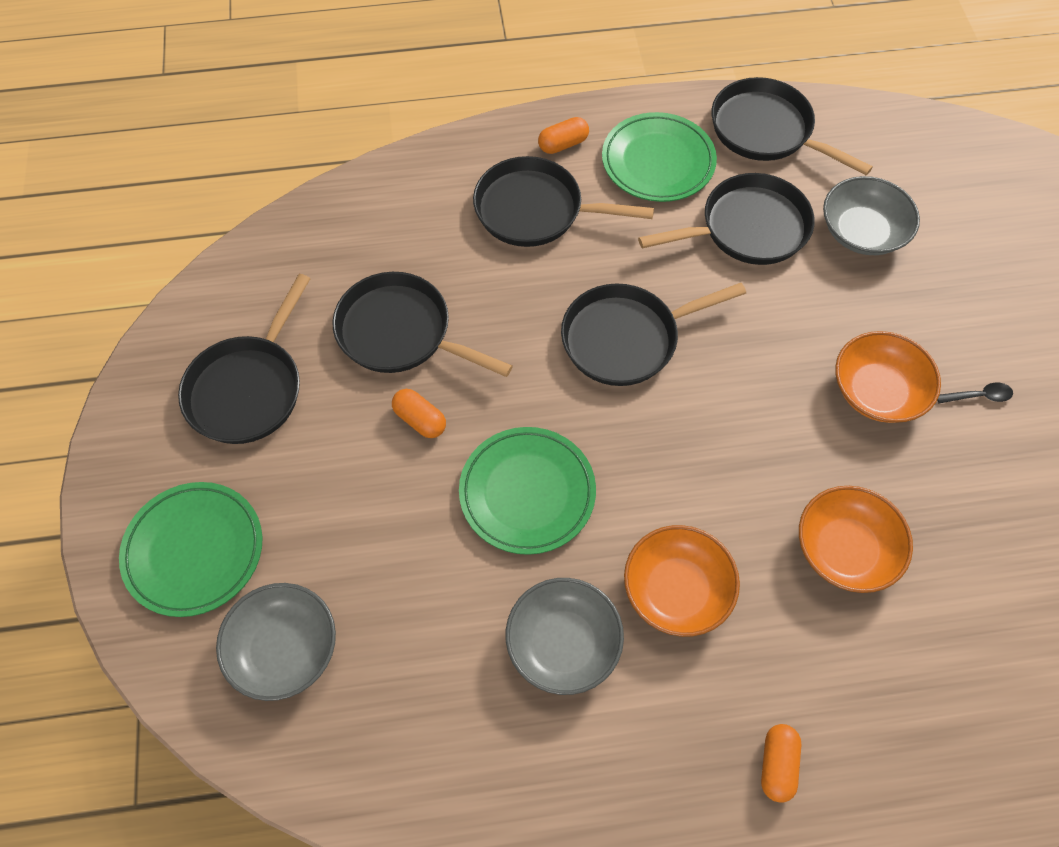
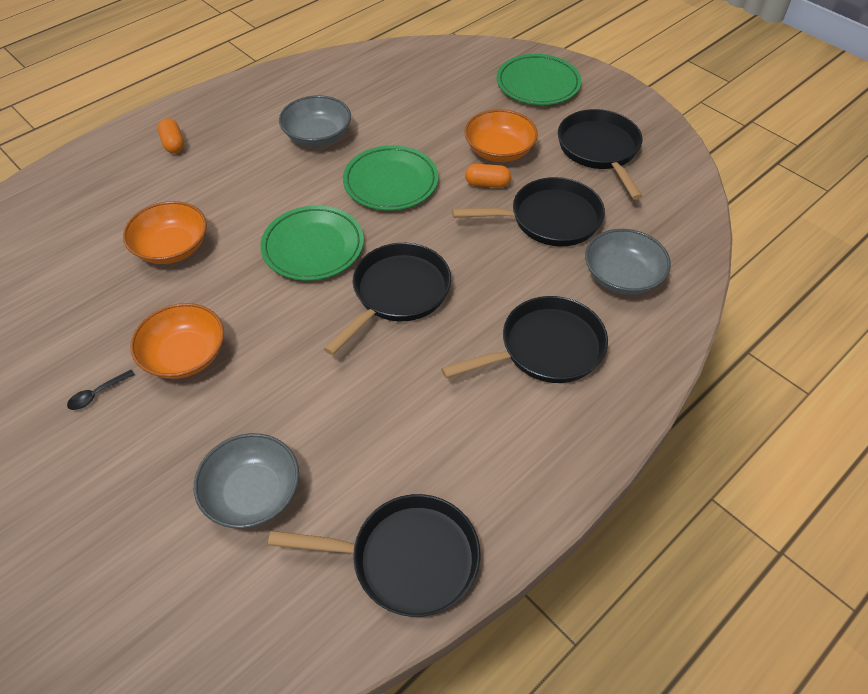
camera: 145 degrees right, 10 degrees down
grey bowl [216,583,336,701] -> grey bowl moved to [585,229,671,295]
orange capsule [538,117,589,154] -> none
green plate [602,112,717,202] -> green plate moved to [260,205,364,281]
orange bowl [624,525,740,637] -> orange bowl moved to [464,109,538,162]
black pan [638,173,815,265] -> none

